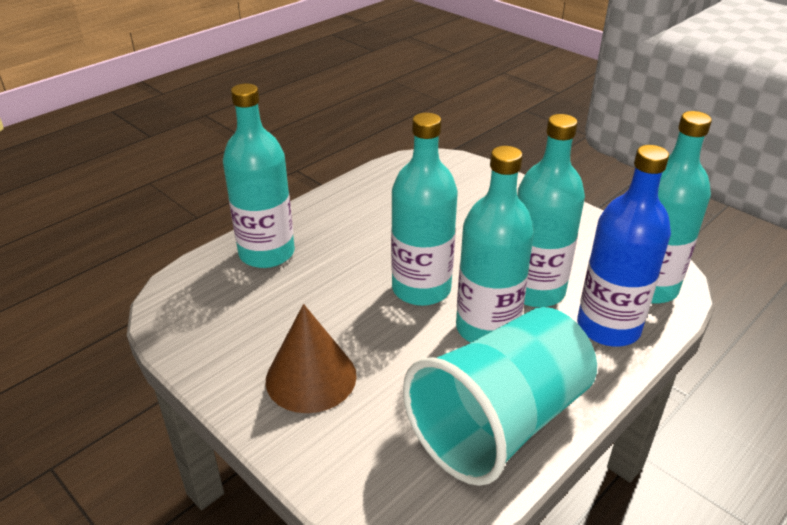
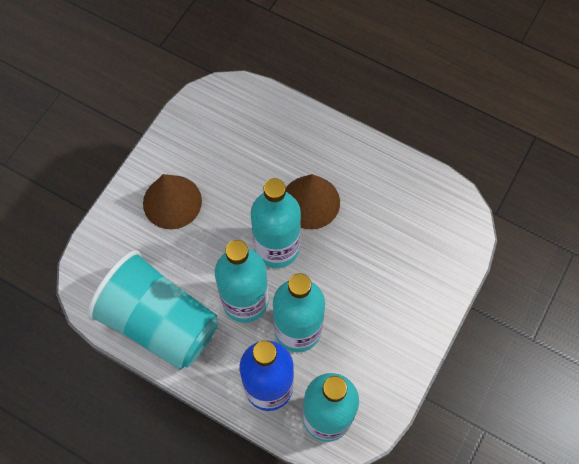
camera: 75 degrees right, 30 degrees up
turquoise bottle [223,84,295,268] -> none
none -> brown cone [286,174,340,229]

